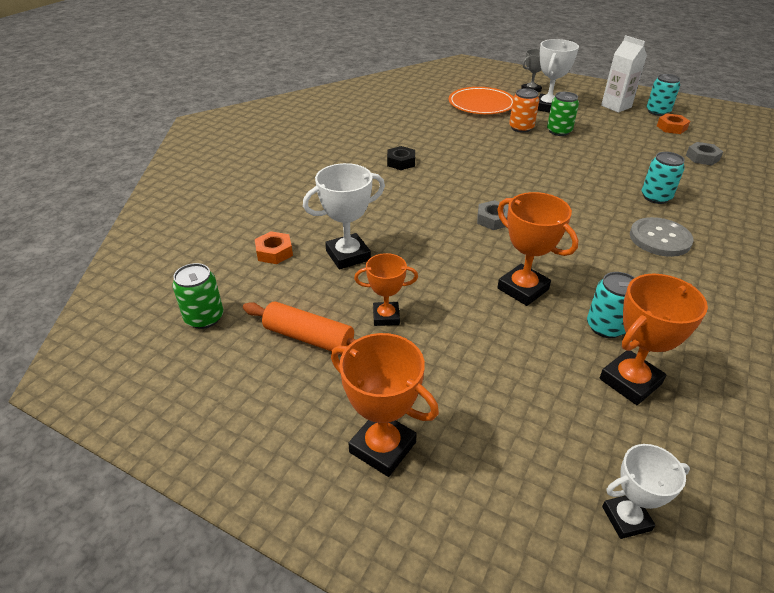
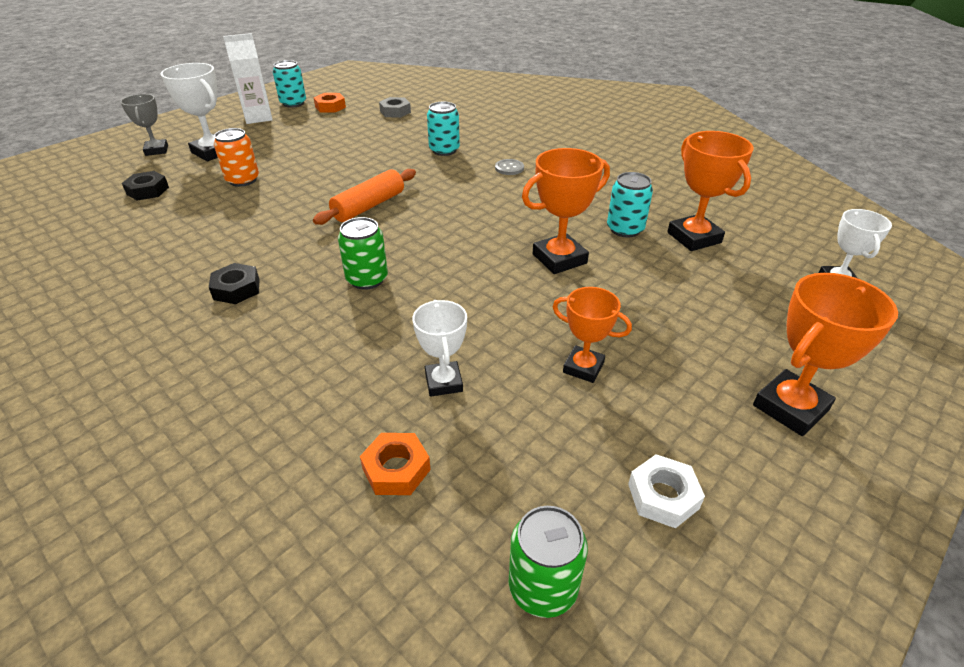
camera: 75 degrees left, 0 degrees up
orange rolling pin [243,302,356,355] -> orange rolling pin moved to [313,169,416,225]
white trophy [303,163,385,269] -> white trophy [412,300,467,397], size x0.65
orange trophy [354,253,418,326] -> orange trophy turned 75 degrees counterclockwise [553,287,632,383]
orange plate [449,87,513,114] -> black nut [122,171,169,201]
grey nut [477,200,508,230] -> none
green can [547,92,579,136] -> green can moved to [338,217,388,290]
grey button [630,217,694,257] -> grey button [495,159,524,175], size x0.52
none -> white nut [628,454,705,528]

